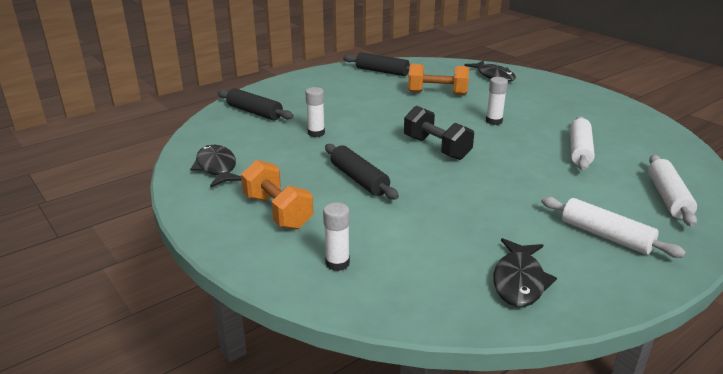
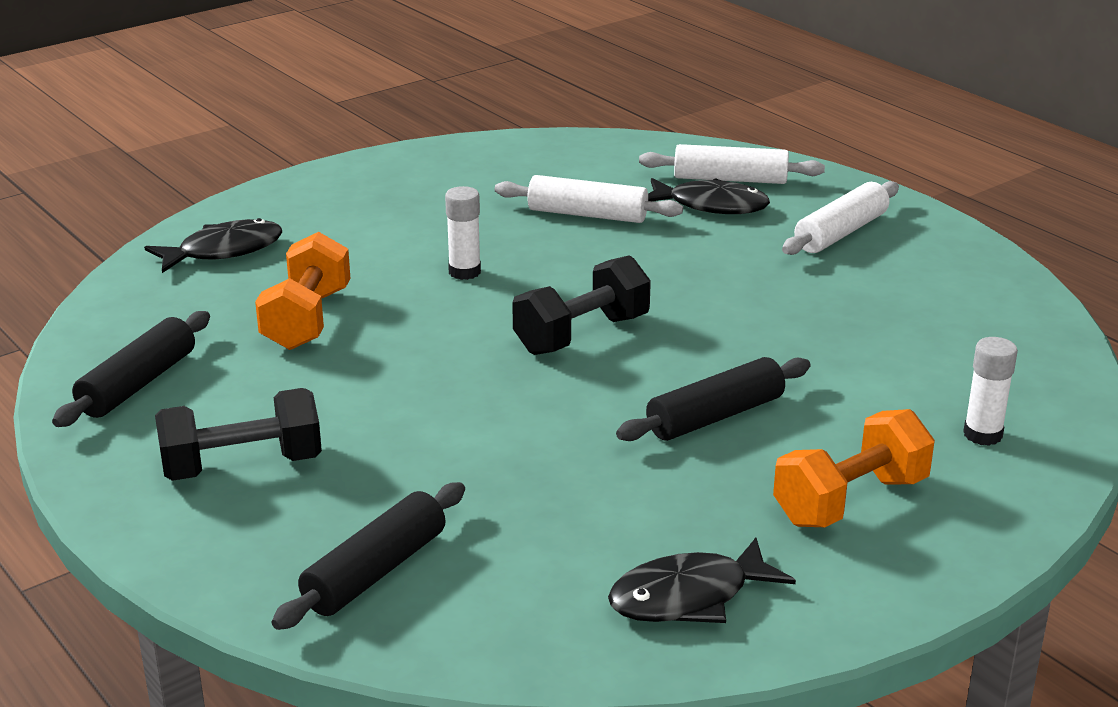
camera: 90 degrees left, 0 degrees up
white glue stick [306,87,325,137] -> none
black fish [493,238,557,307] -> black fish moved to [648,178,770,214]
none -> black dumbbell [155,388,322,481]

